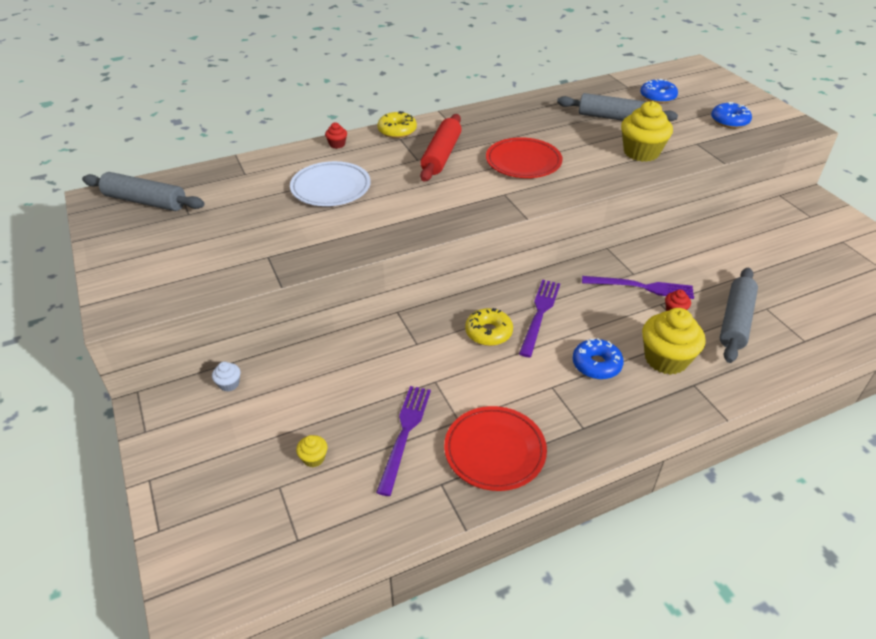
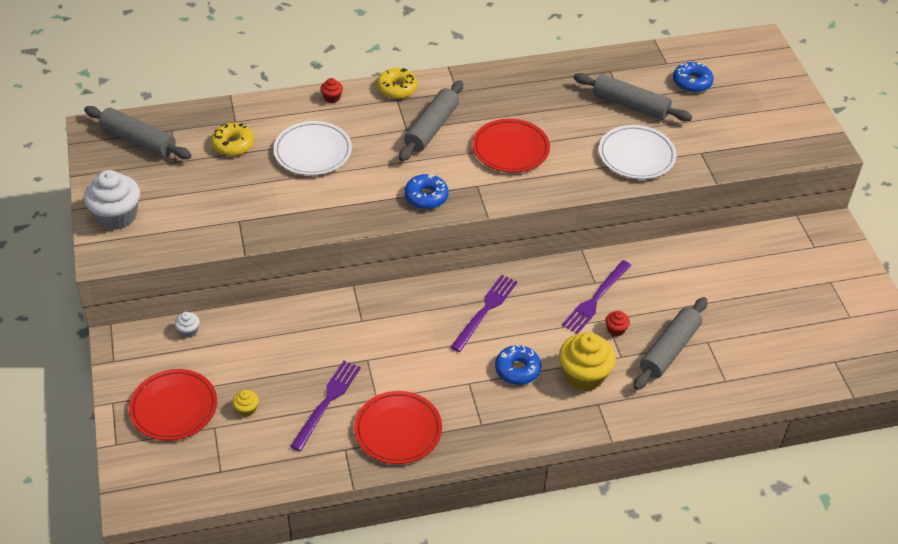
camera: 10 degrees right, 5 degrees up
red rolling pin [420,114,462,182] -> grey rolling pin [399,80,463,161]
yellow donut [465,308,513,346] -> yellow donut moved to [211,123,254,156]
purple fork [582,276,694,299] -> purple fork turned 105 degrees clockwise [562,260,631,334]
yellow cupcake [621,101,673,162] -> white plate [599,125,677,179]
blue donut [711,102,752,128] -> blue donut moved to [404,174,449,209]
none -> white cupcake [84,170,140,230]
none -> red plate [129,369,217,441]

